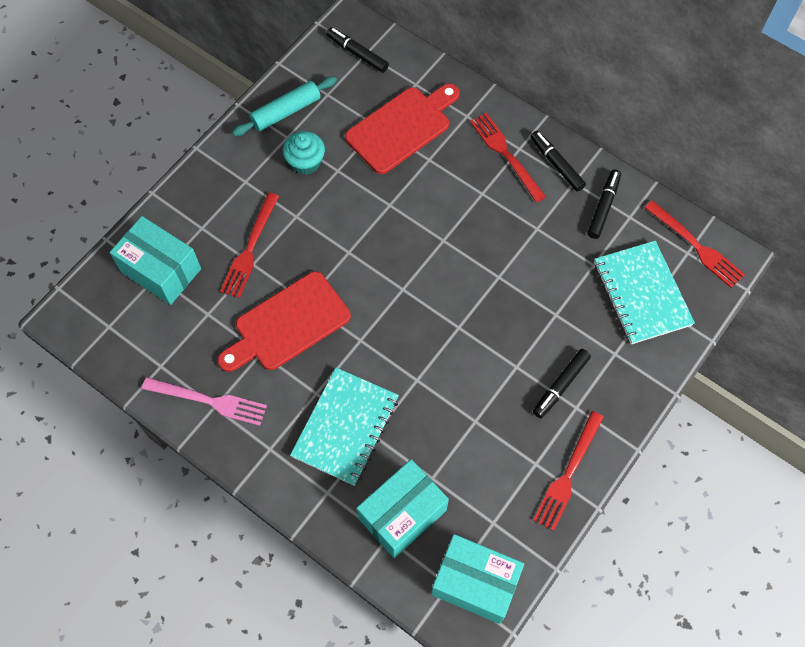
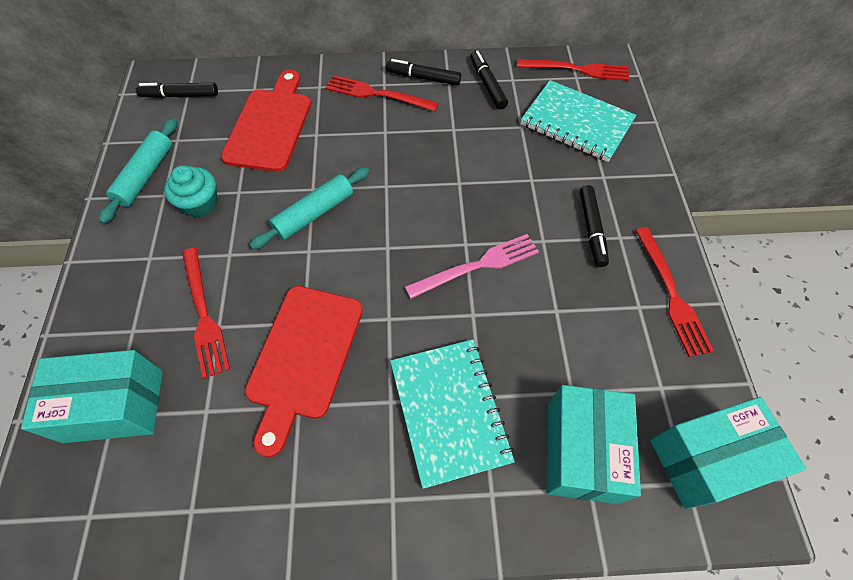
camera: 40 degrees left, 5 degrees down
pink fork [142,377,267,426] -> pink fork moved to [405,234,539,299]
none -> turquoise rolling pin [249,167,370,249]

